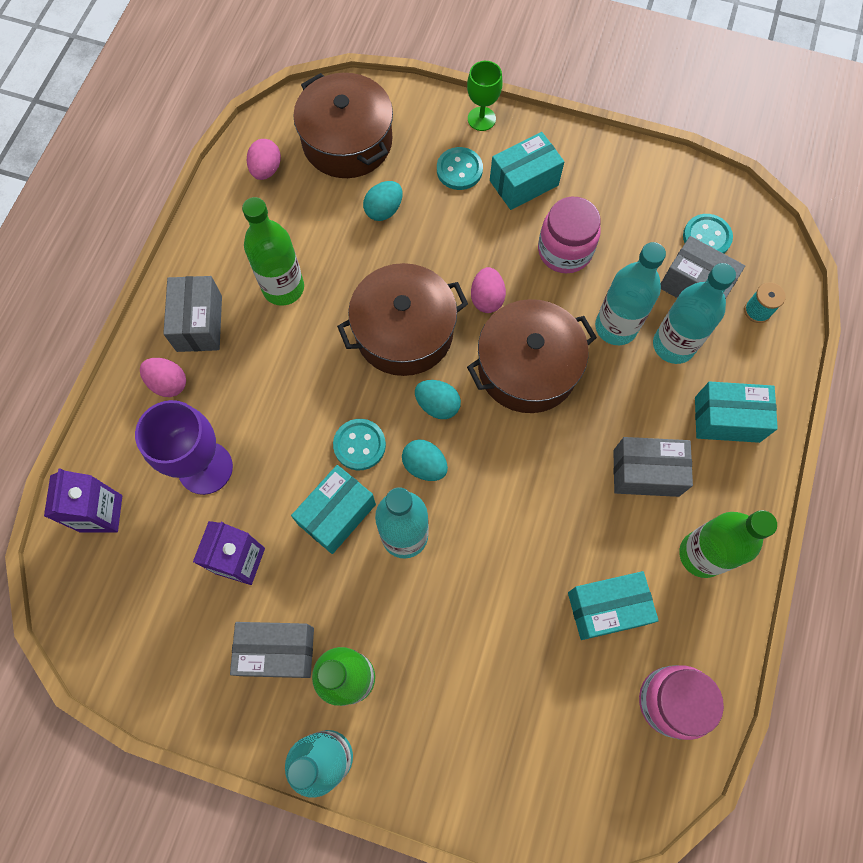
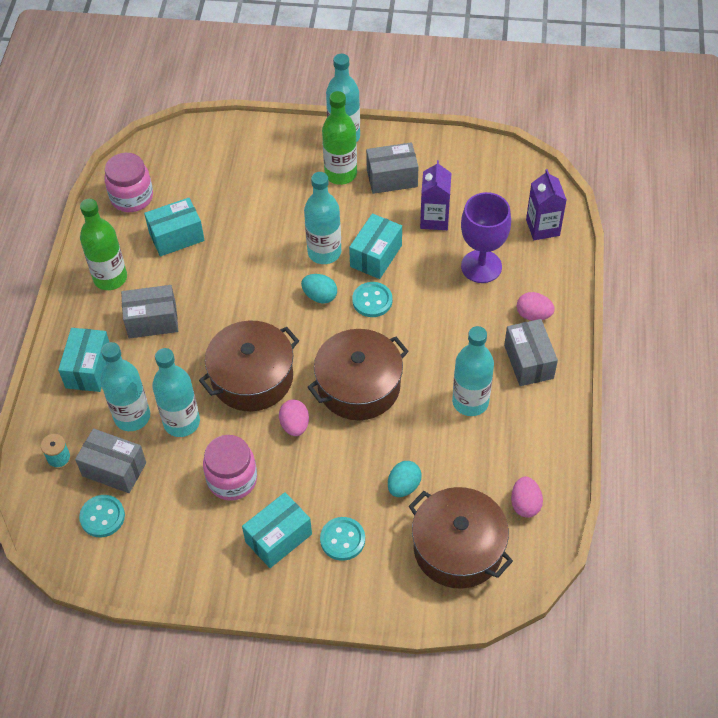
camera: 170 degrees right, 15 degrees down
green bottle [242,197,304,306] -> turquoise bottle [452,326,494,416]
turquoise egg [415,380,461,419] -> none
green goblet [467,61,503,131] -> none
turquoise box [695,381,778,443] -> turquoise box turned 75 degrees counterclockwise [58,328,109,392]

